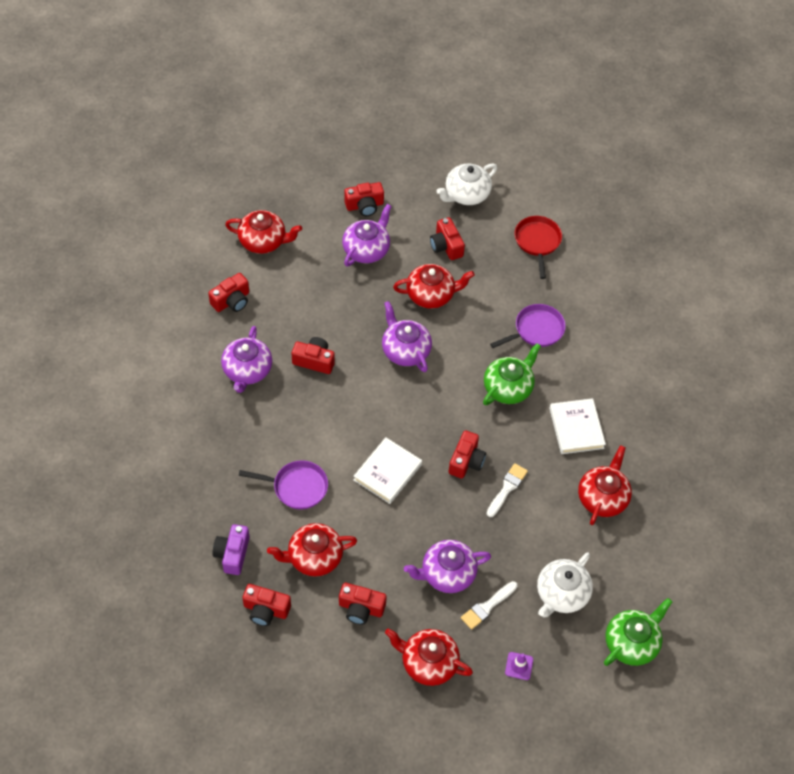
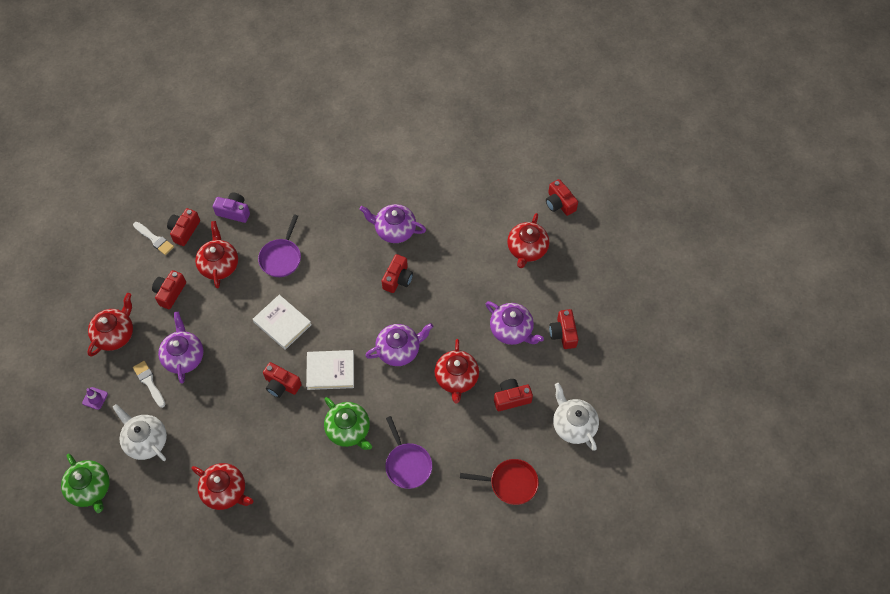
camera: 100 degrees right, 5 degrees up
red camera [208,273,249,312] -> red camera moved to [546,179,578,216]
white brush [487,463,528,517] -> white brush moved to [133,222,174,255]
white book [549,398,606,454] -> white book moved to [306,350,354,390]

